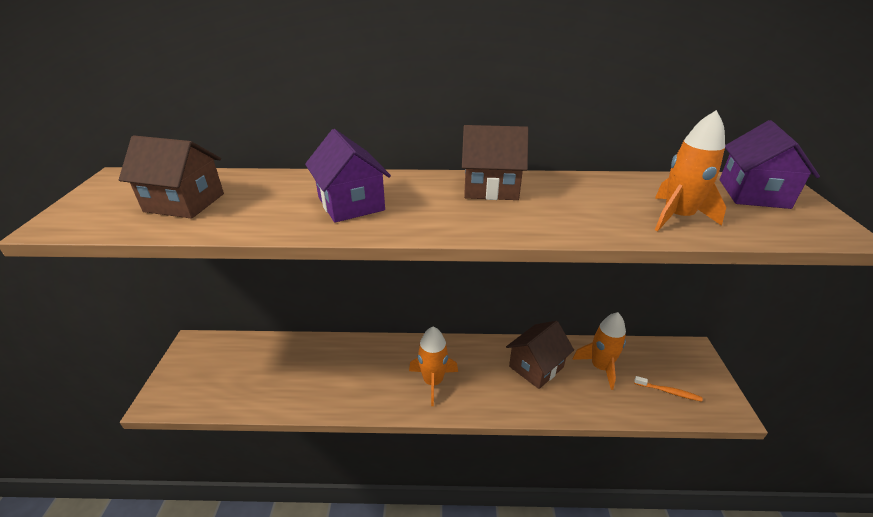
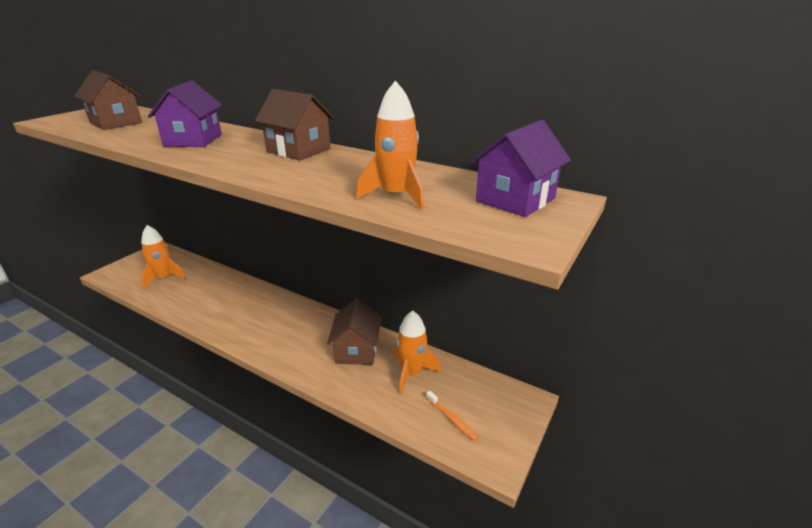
camera: 30 degrees right, 5 degrees down
orange rocket [409,327,458,406] -> orange rocket moved to [141,225,186,289]
brown house [506,321,574,389] -> brown house turned 75 degrees counterclockwise [327,298,382,365]

